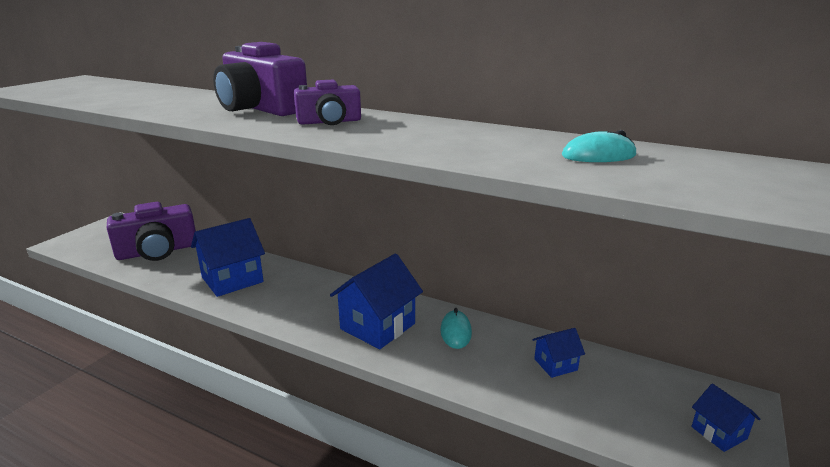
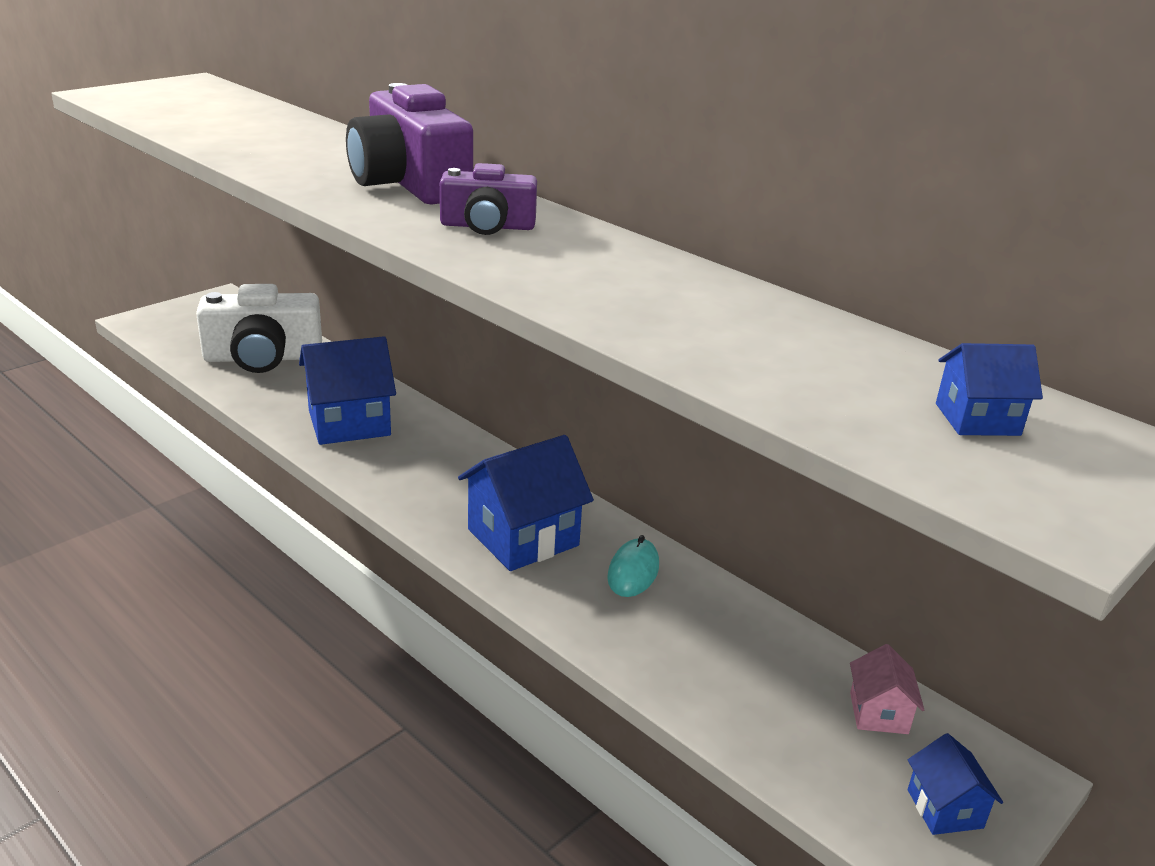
camera: 15 degrees right, 5 degrees up
purple camera [107,202,196,261] -> white camera [196,284,322,373]
blue house [532,328,585,378] -> blue house moved to [936,343,1043,436]
turquoise mouse [562,130,636,162] -> none
none -> pink house [850,644,924,734]

